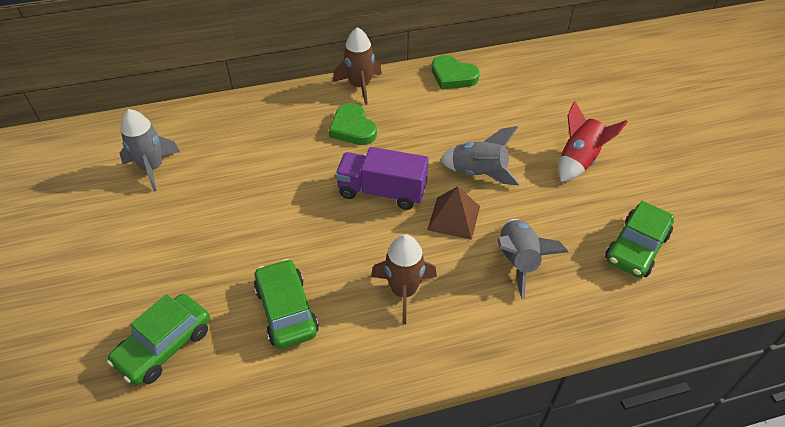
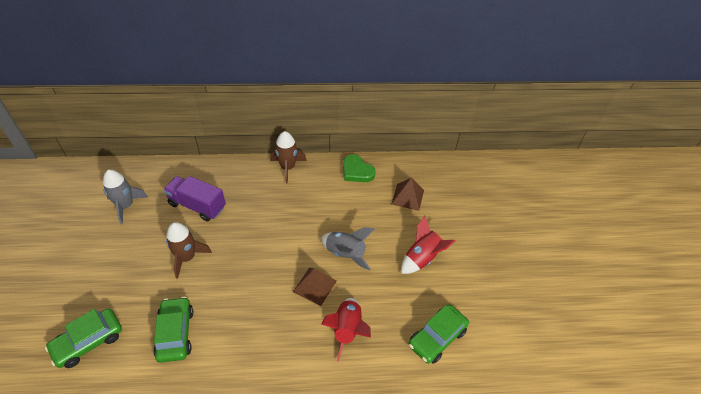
camera: 10 degrees right, 0 degrees up
green heart [329,103,377,145] -> none
purple truck [335,147,429,210] -> purple truck moved to [163,176,226,221]
brown rocket [371,234,437,325] -> brown rocket moved to [166,222,212,279]
grey rocket [497,219,568,299] -> red rocket [321,298,371,362]
none -> brown pyramid [392,177,424,211]

